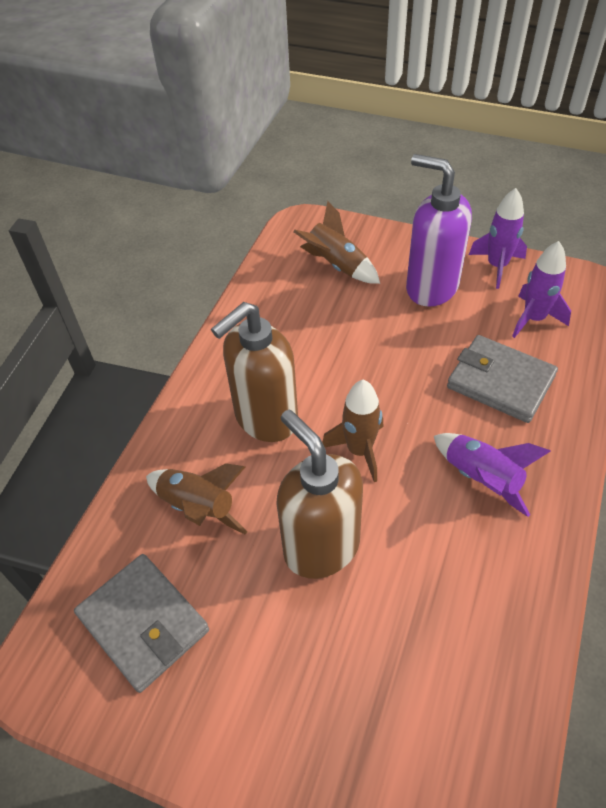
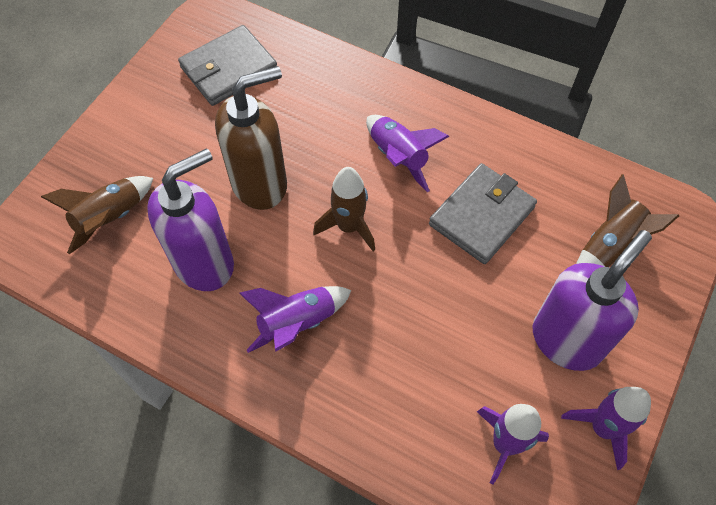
camera: 95 degrees right, 10 degrees up
brown rocket [146,463,247,535] -> brown rocket moved to [41,176,153,254]
brown soap dispenser [211,302,298,442] -> purple rocket [366,115,450,192]
grey wallet [447,335,558,423] -> grey wallet moved to [429,163,537,264]
none -> purple soap dispenser [147,148,234,291]

